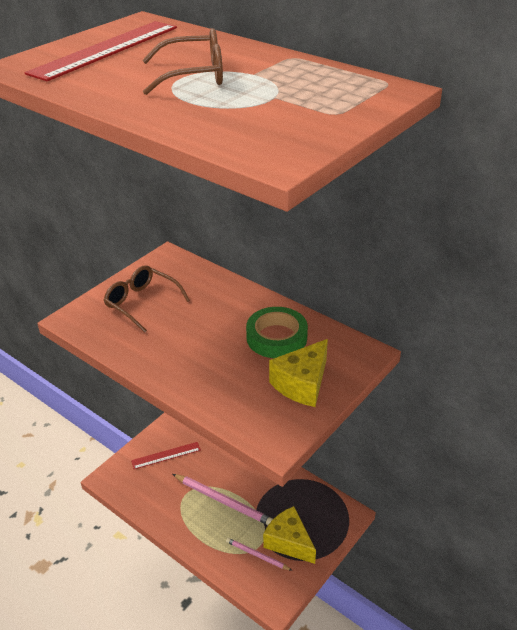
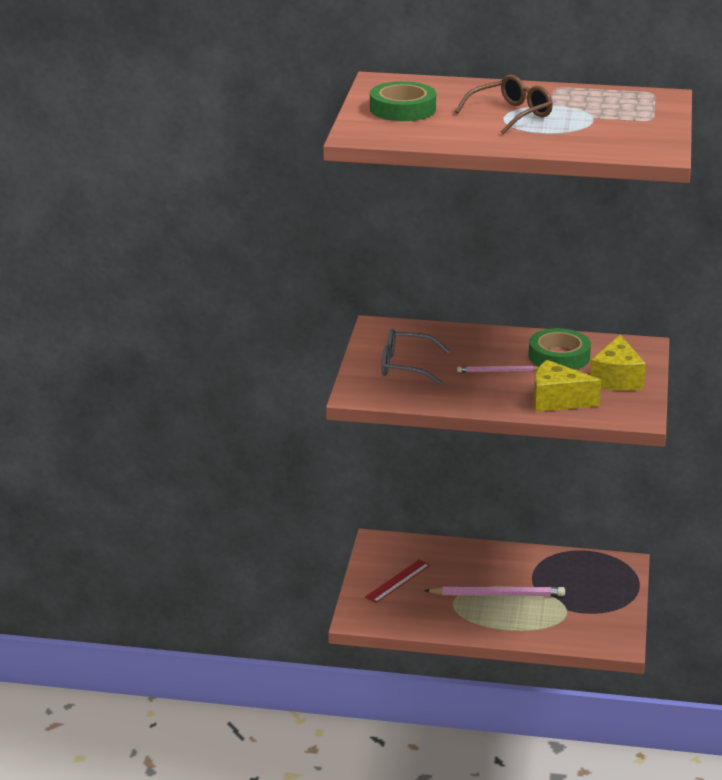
camera: 30 degrees left, 10 degrees down
red ruler [24,21,177,81] -> green tape [370,81,436,121]
brown glasses [104,265,190,333] -> grey glasses [381,329,450,385]
pink pencil [226,538,292,571] -> pink pencil moved to [457,366,538,372]
yellow cheese [263,506,316,564] -> yellow cheese moved to [534,360,601,412]

